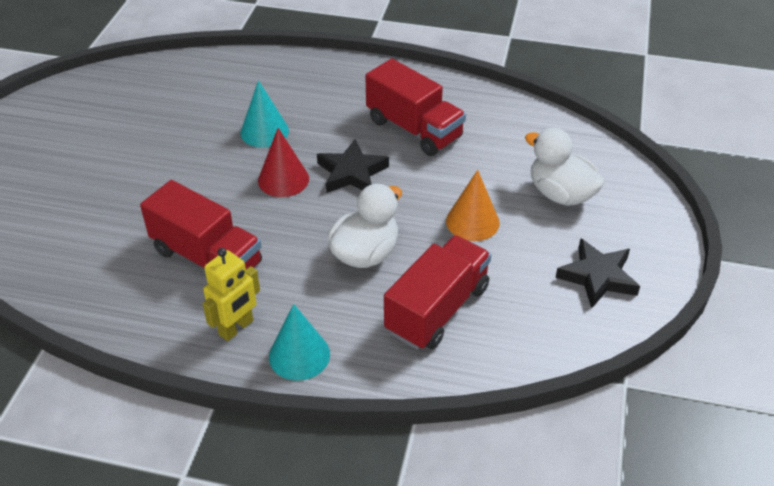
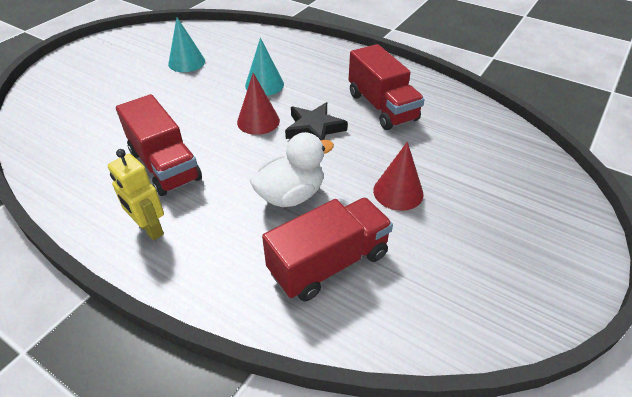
camera: 20 degrees right, 0 degrees up
yellow robot [203,248,260,341] -> yellow robot turned 75 degrees clockwise [108,149,164,240]
turquoise cone [269,304,330,381] -> turquoise cone moved to [168,17,205,72]
orange cone [446,170,500,241] -> red cone [373,142,424,211]
white duck [525,128,605,206] -> none
black star [555,238,640,308] -> none

